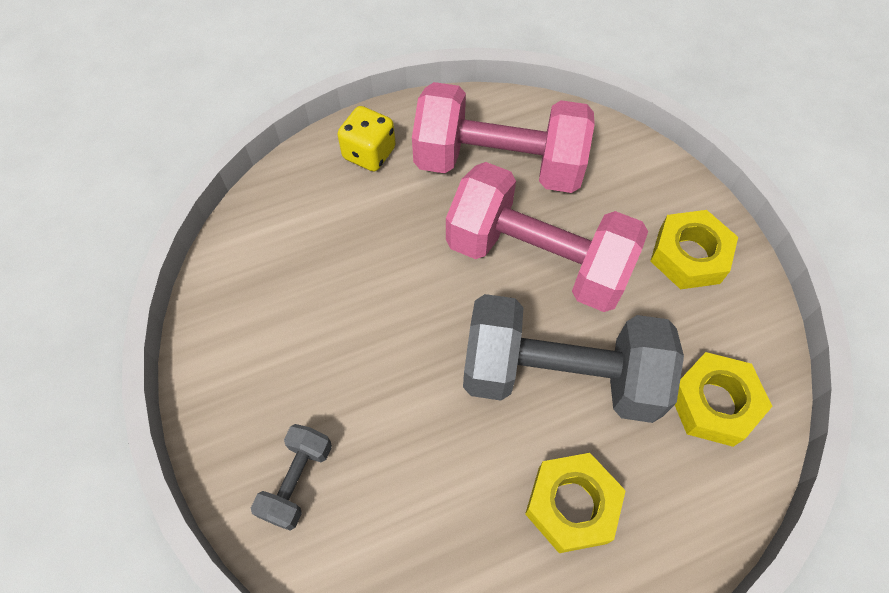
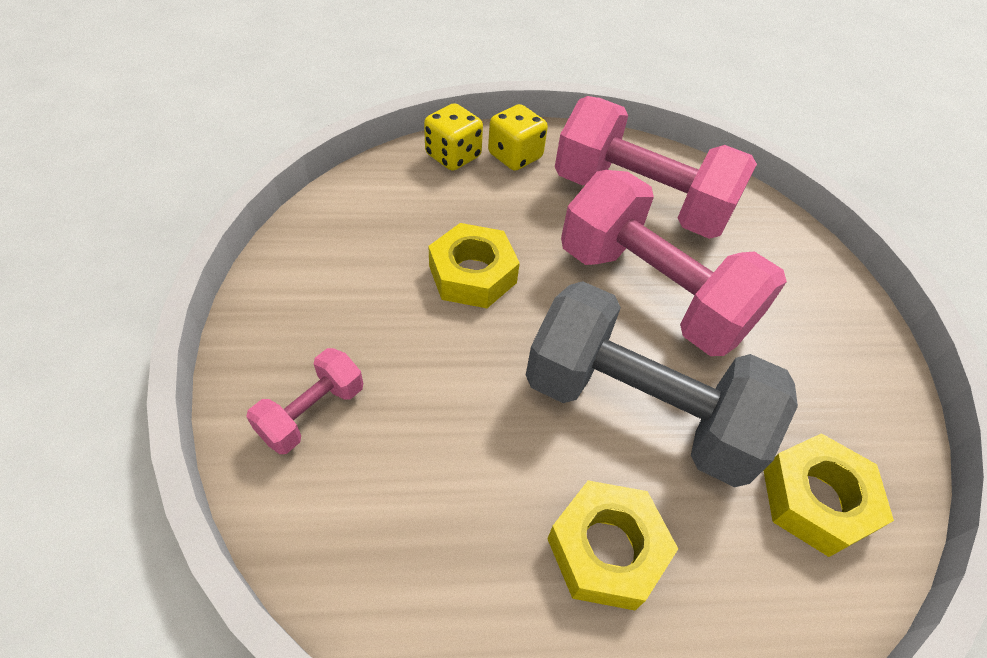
camera: 15 degrees right, 10 degrees down
grey dumbbell [251,424,332,531] -> pink dumbbell [246,348,363,454]
yellow nut [650,210,738,290] -> yellow nut moved to [428,223,520,308]
none -> yellow dice [424,103,483,171]

